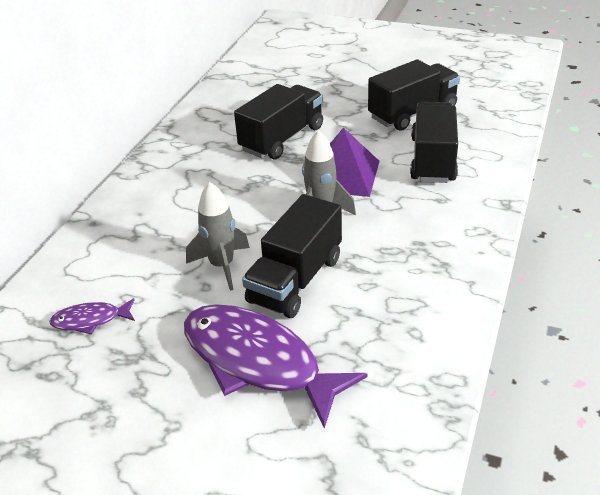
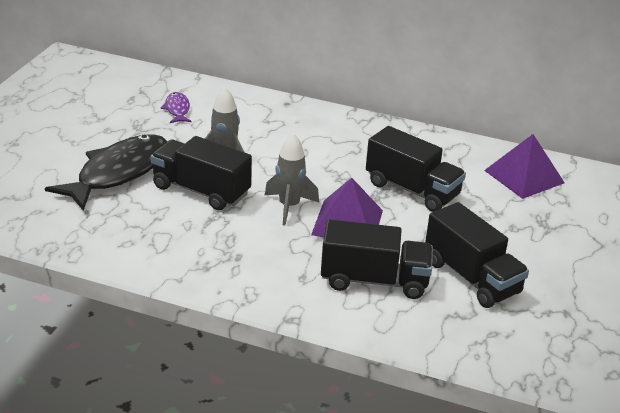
camera: 85 degrees right, 5 degrees down
purple fish [184,304,368,429] -> black fish [45,134,168,211]
none -> purple pyramid [484,134,565,199]

